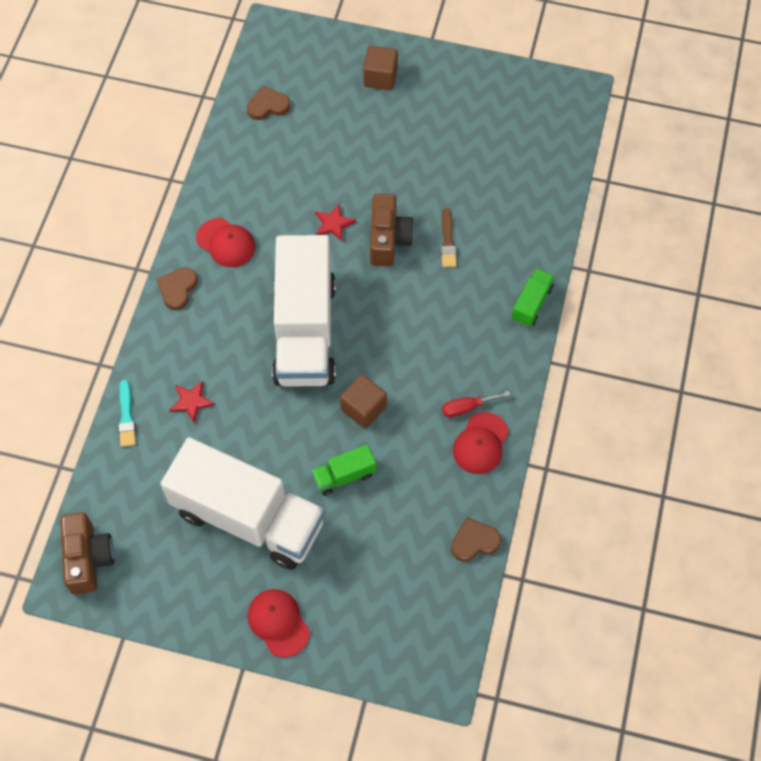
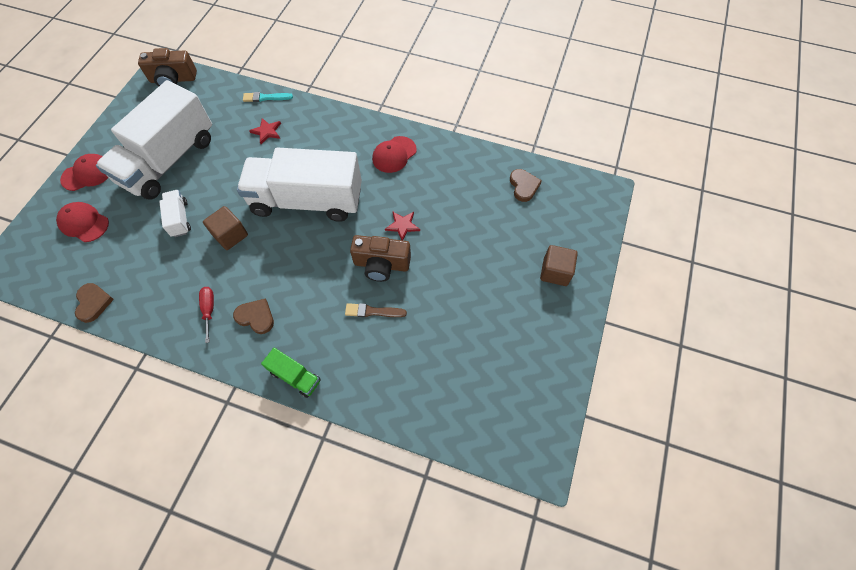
camera: 95 degrees right, 0 degrees up
brown heart [157,267,198,310] -> brown heart moved to [233,299,274,334]
green truck [311,444,376,496] -> white truck [159,190,191,237]
red cap [453,412,509,474] -> red cap moved to [56,202,109,242]

